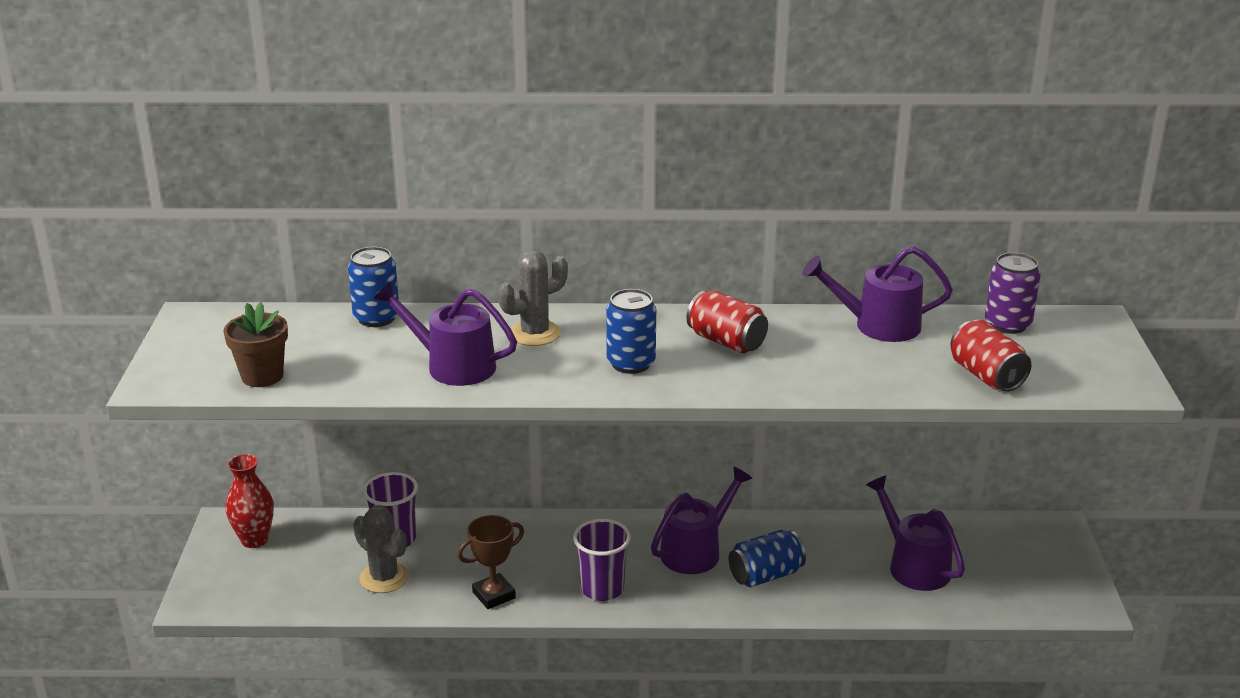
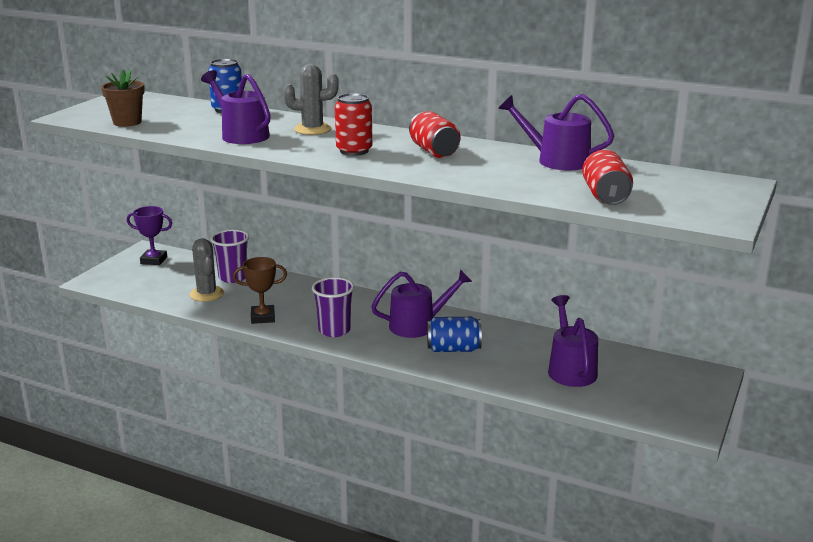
camera: 25 degrees right, 5 degrees down
red vase [225,454,274,548] -> purple trophy [127,206,172,265]
blue can [606,289,656,374] -> red can [335,93,372,156]
purple can [985,253,1040,334] -> none

